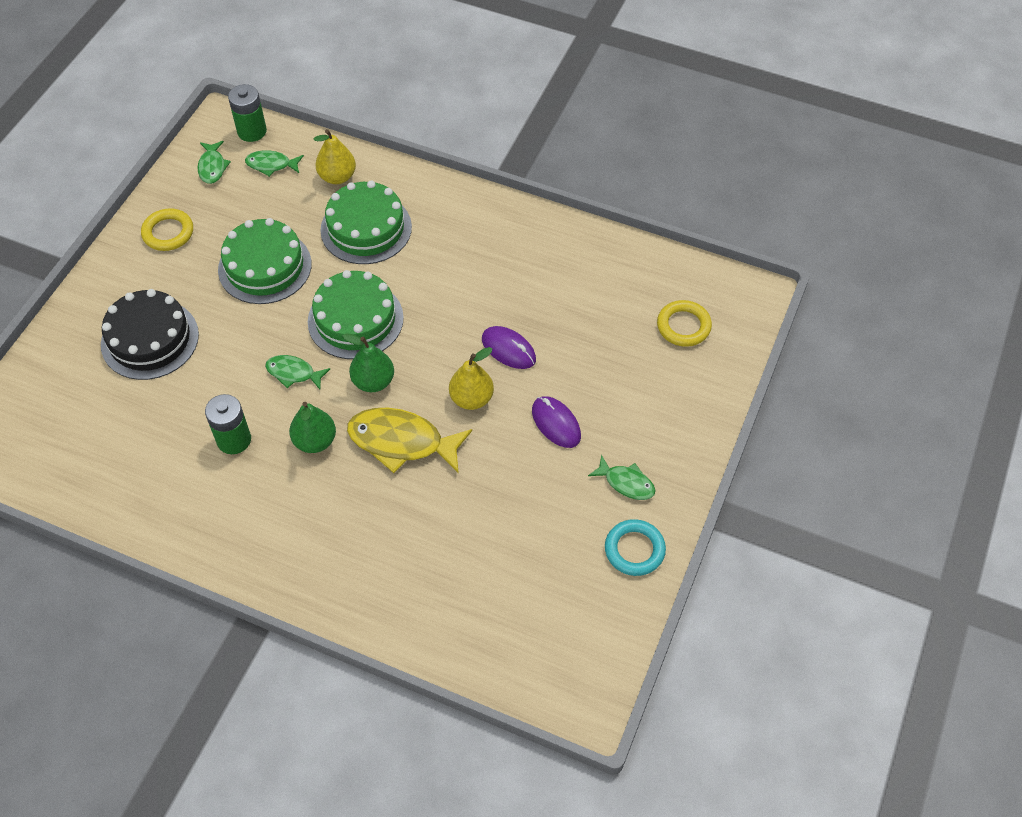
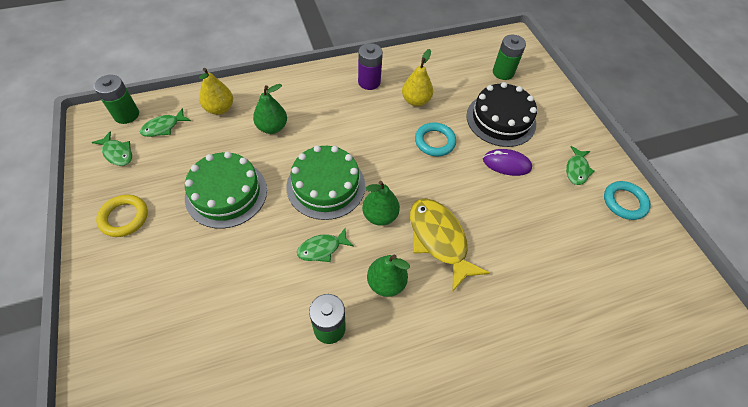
camera: 45 degrees left, 0 degrees up
black cake [101,289,199,380] -> black cake moved to [466,82,537,147]
green cake [320,180,412,264] -> green pear [253,84,287,134]
yellow fish [347,408,472,474] -> yellow fish turned 90 degrees clockwise [410,198,490,292]
yellow pear [449,347,494,410] -> yellow pear moved to [402,49,433,106]
purple mouse [482,326,536,369] -> turquoise ring [415,123,456,156]
green fish [588,455,655,500] -> green fish turned 120 degrees clockwise [566,146,595,185]
yellow ring [657,300,712,347] -> green battery [493,35,526,80]
none -> purple battery [358,43,383,90]

